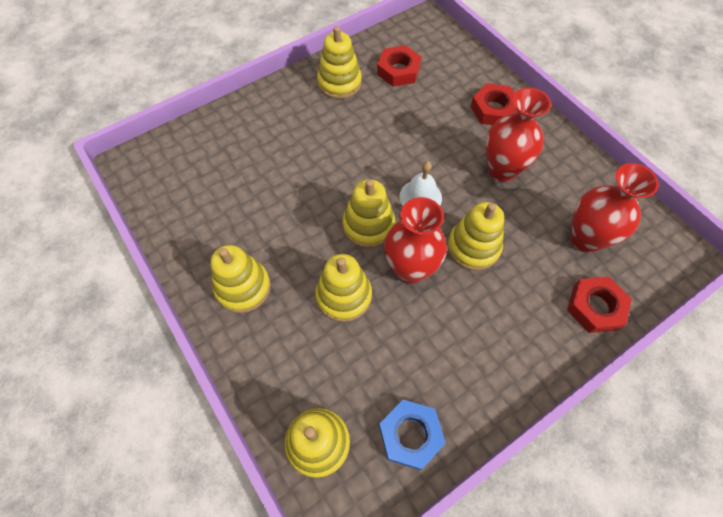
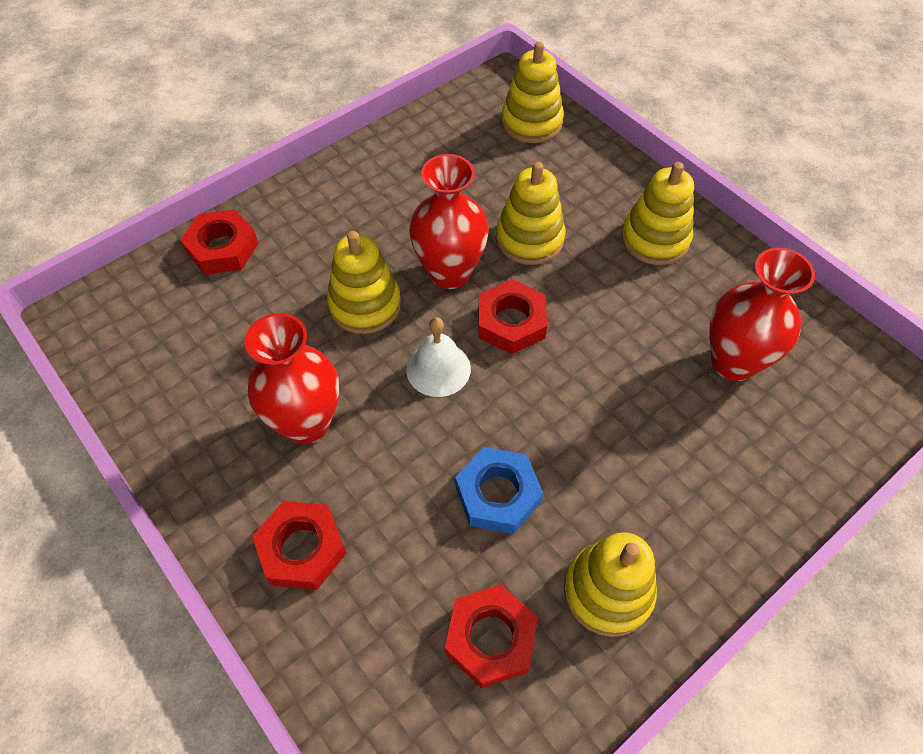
camera: 175 degrees right, 5 degrees down
yellow stacking toy [343,179,395,248] -> red nut [478,279,547,354]
blue nut [379,400,446,470] -> blue nut moved to [455,447,543,534]
red vase [570,163,659,253] -> red vase moved to [710,248,815,381]

